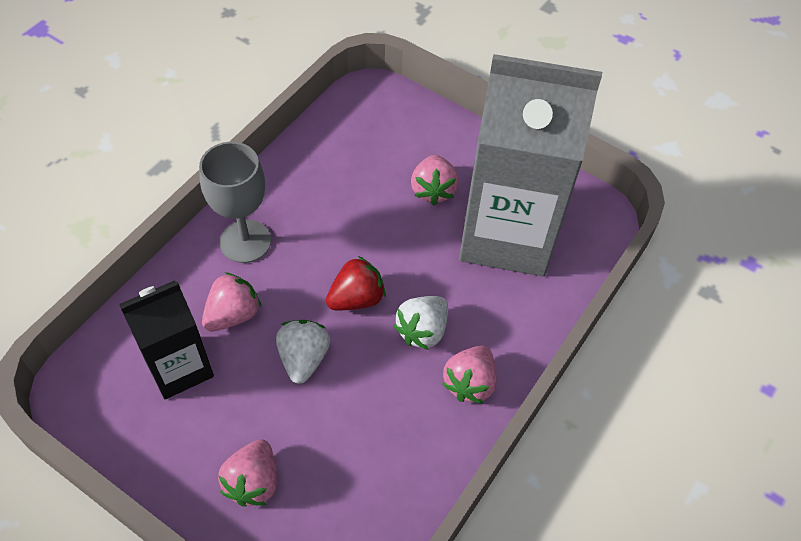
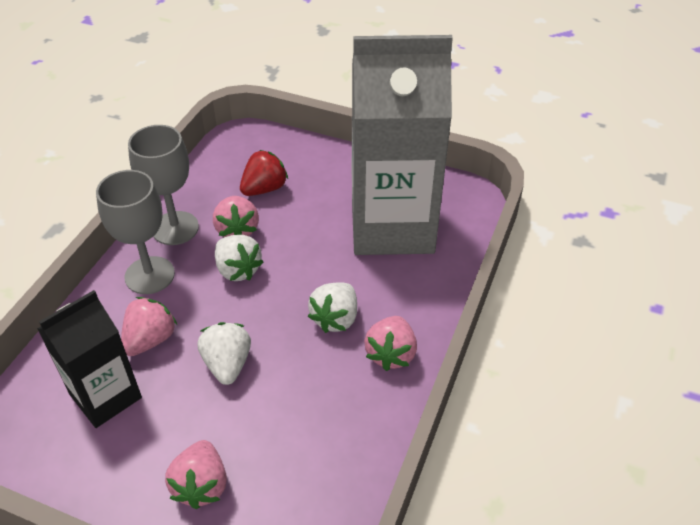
camera: 10 degrees left, 10 degrees down
red strawberry [326,256,386,310] -> red strawberry moved to [240,150,288,196]
pink strawberry [411,155,459,206] -> pink strawberry moved to [213,196,259,237]
none -> grey goblet [128,125,199,245]
none -> white strawberry [215,235,264,281]

